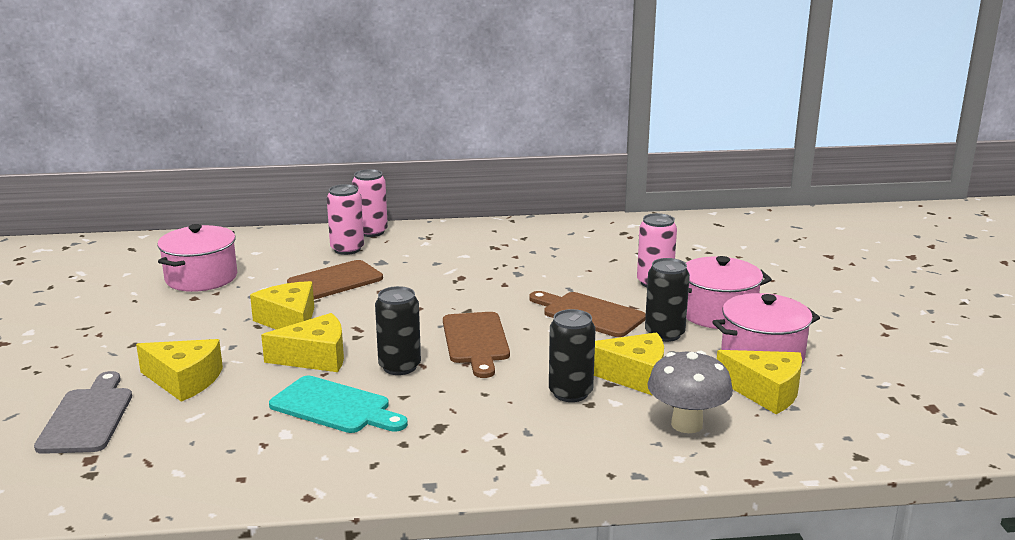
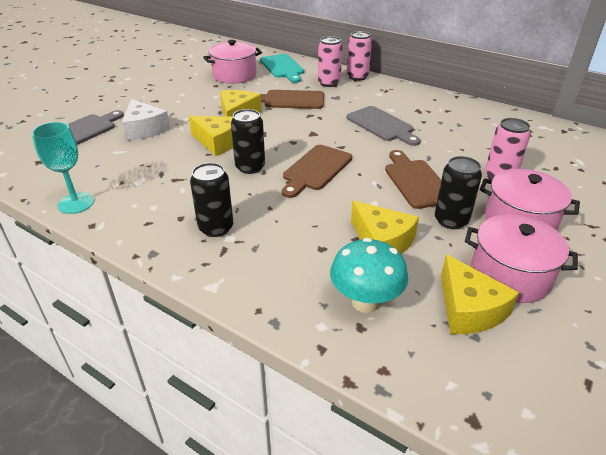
camera: 40 degrees right, 15 degrees up
yellow cheese [136,339,223,402] -> white cheese [122,99,170,141]
turquoise cutting board [269,376,408,433] -> turquoise cutting board moved to [260,54,304,83]
black can [549,309,596,402] -> black can moved to [190,163,233,237]
grey mushroom [647,351,733,433] -> turquoise mushroom [330,238,408,313]
none -> turquoise goblet [32,122,94,214]
none -> grey cutting board [347,106,421,146]

